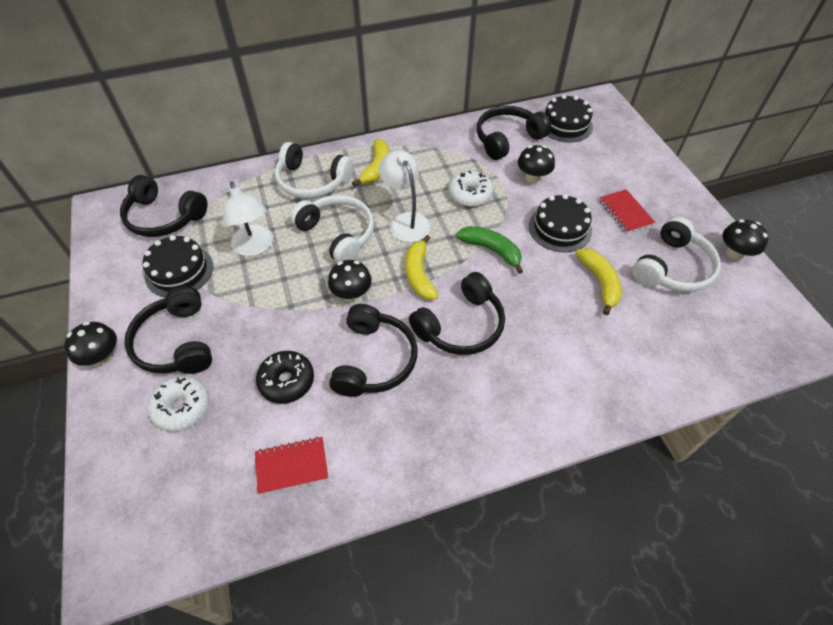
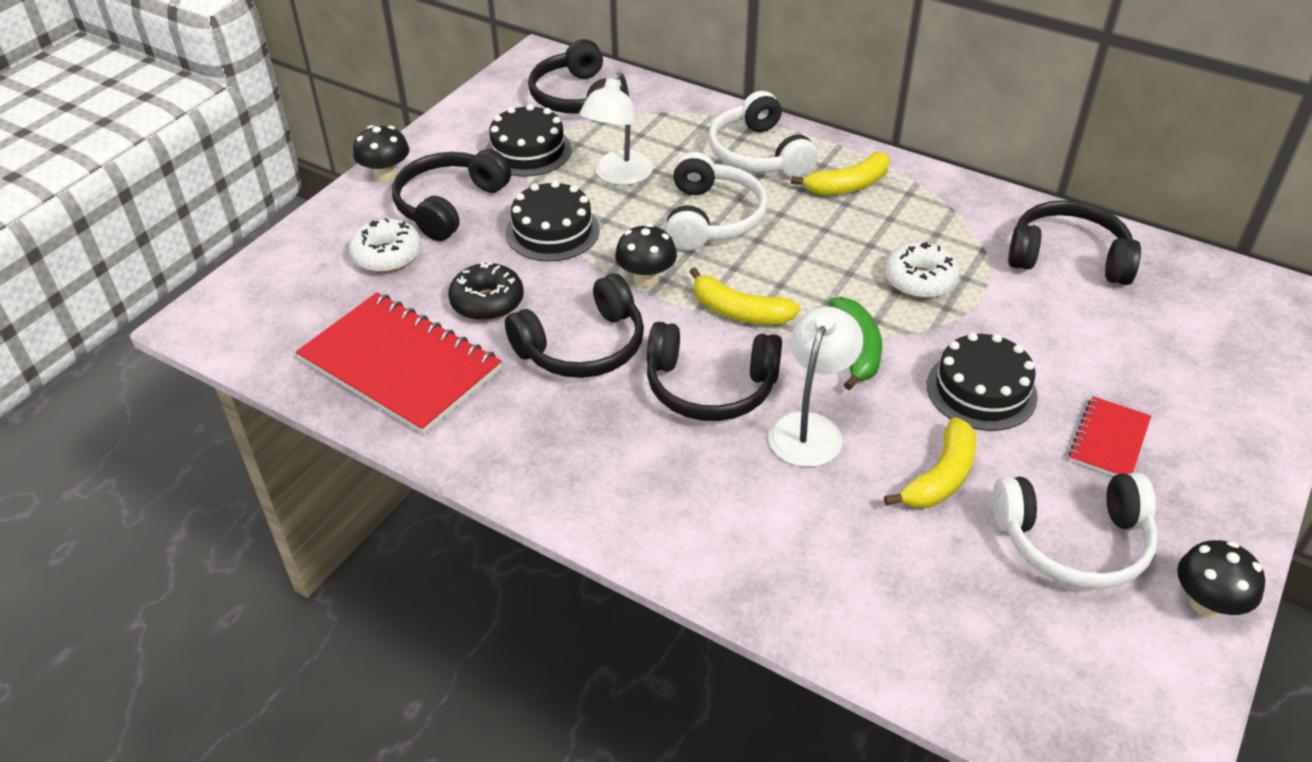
camera: 50 degrees right, 10 degrees down
red notebook [255,437,328,495] -> red notebook [296,292,502,435], size x2.02
white lamp [379,150,431,242] -> white lamp moved to [768,306,863,467]
yellow banana [405,235,438,300] -> yellow banana turned 105 degrees counterclockwise [689,267,800,325]
black mushroom [518,145,555,183] -> none
black cake [545,95,593,143] -> black cake moved to [506,181,600,262]

